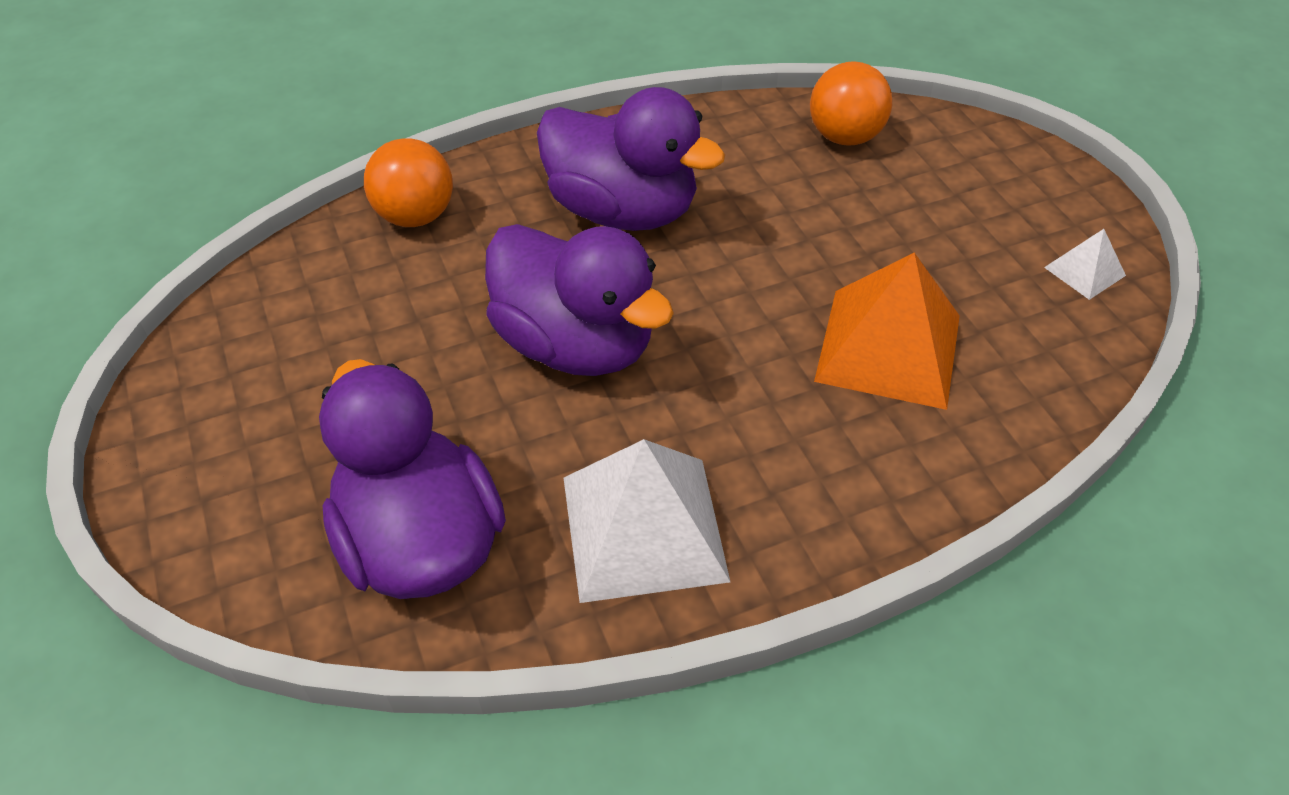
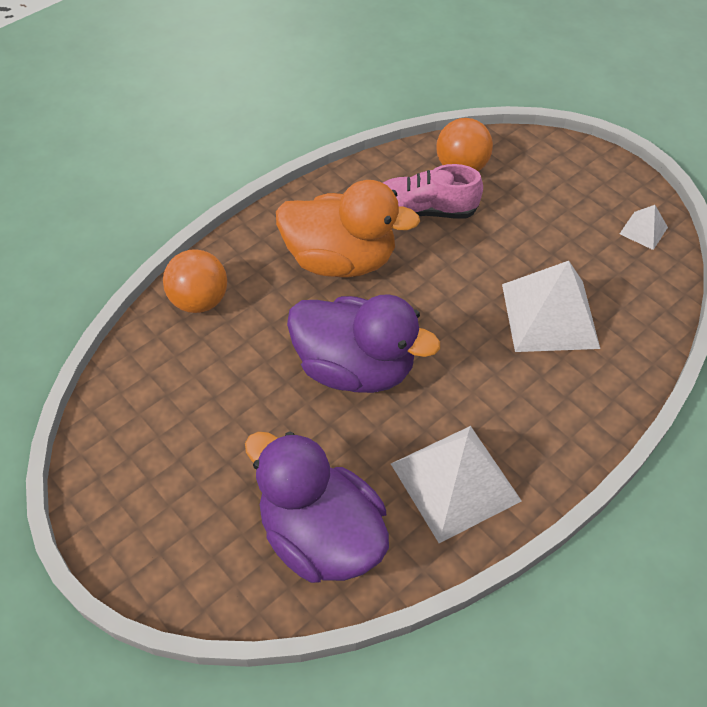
camera: 20 degrees left, 5 degrees up
purple duck [537,87,725,231] -> orange duck [276,180,420,278]
orange pyramid [814,253,960,410] -> white pyramid [502,261,600,352]
none -> pink shoe [383,164,483,219]

